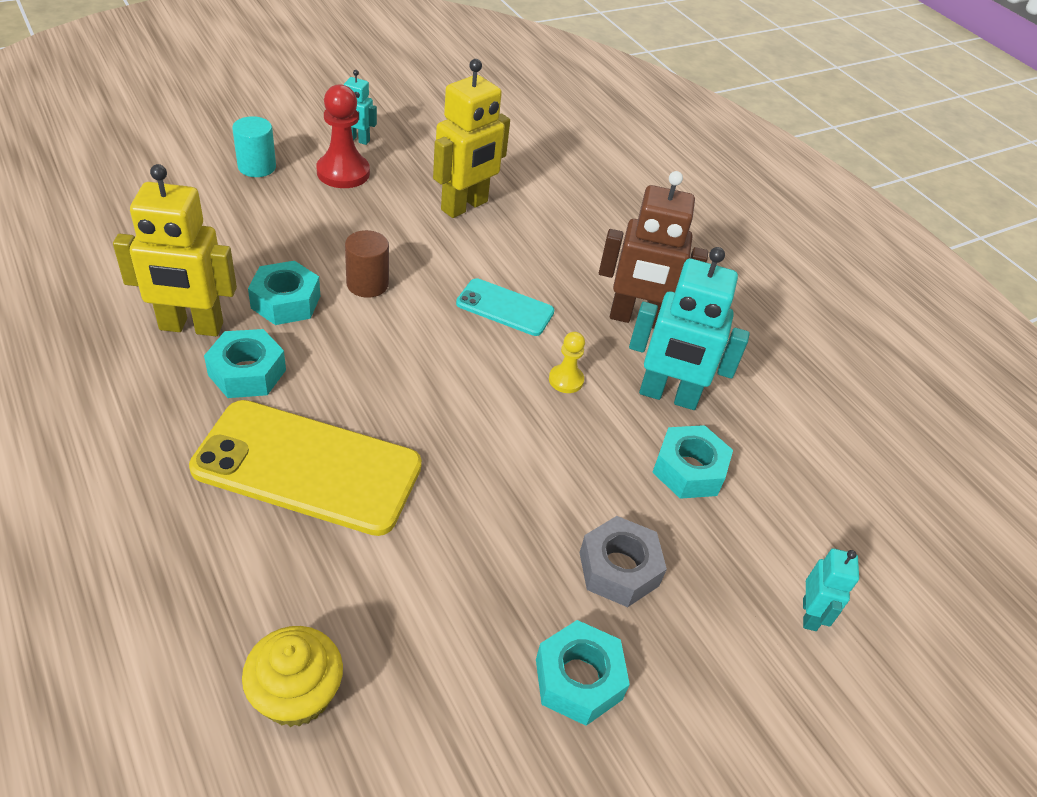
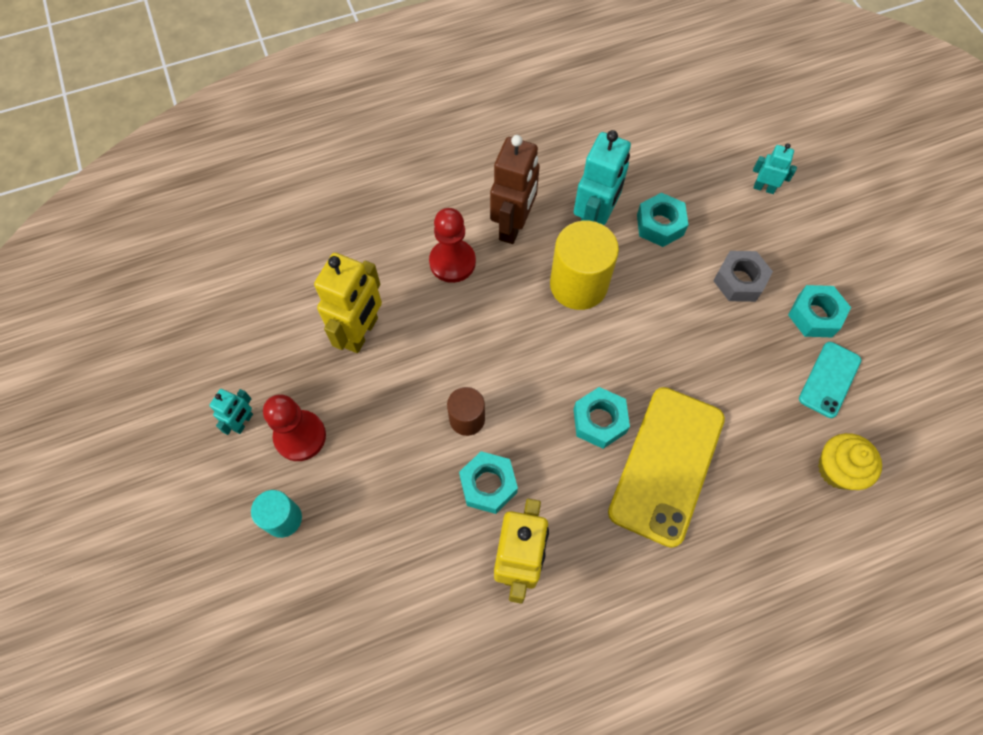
camera: 75 degrees left, 20 degrees up
turquoise nut [204,329,286,398] -> turquoise nut moved to [573,387,630,449]
yellow robot [433,59,510,218] -> yellow robot turned 60 degrees clockwise [314,253,382,353]
turquoise phone [456,278,554,336] -> turquoise phone moved to [799,342,861,418]
yellow pawn [549,332,585,393] -> yellow cylinder [550,221,619,310]
none -> red pawn [429,208,476,283]

